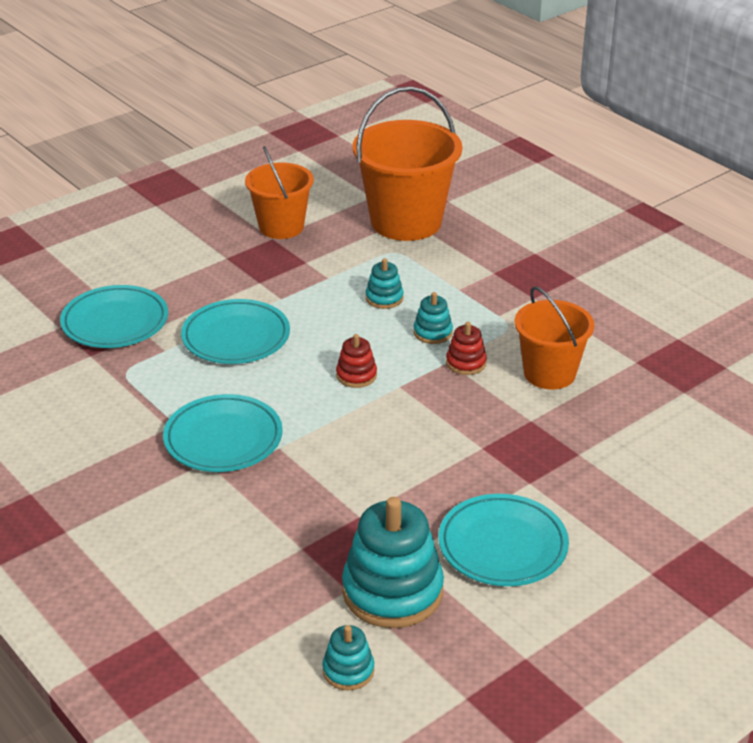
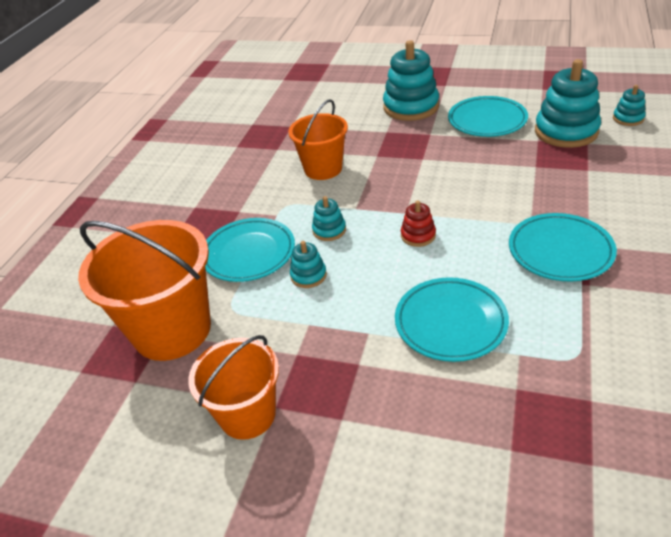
camera: 120 degrees left, 5 degrees up
turquoise plate [60,285,168,348] -> turquoise plate moved to [205,218,295,282]
red stacking toy [446,322,487,375] -> none
none -> turquoise stacking toy [383,40,439,121]

